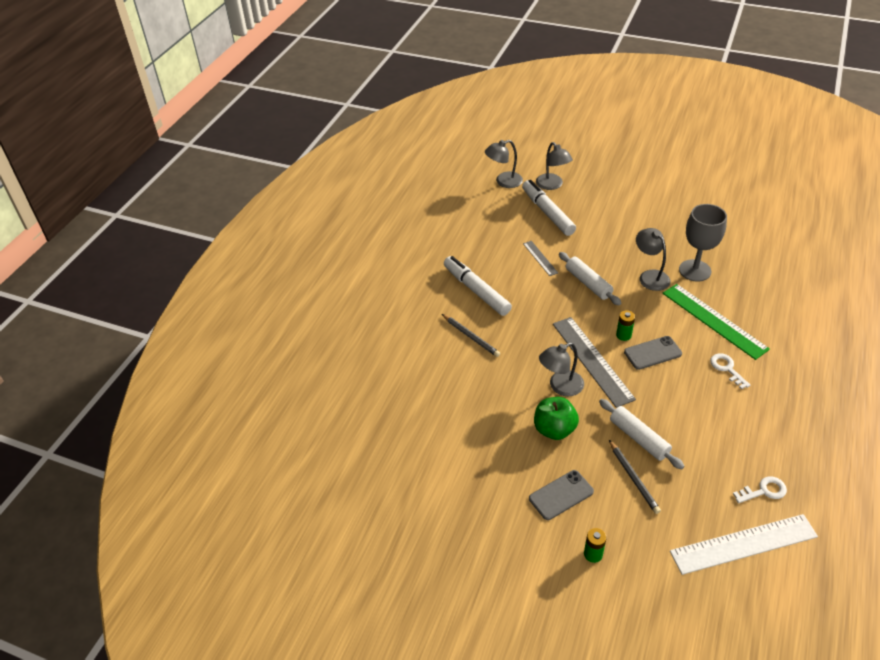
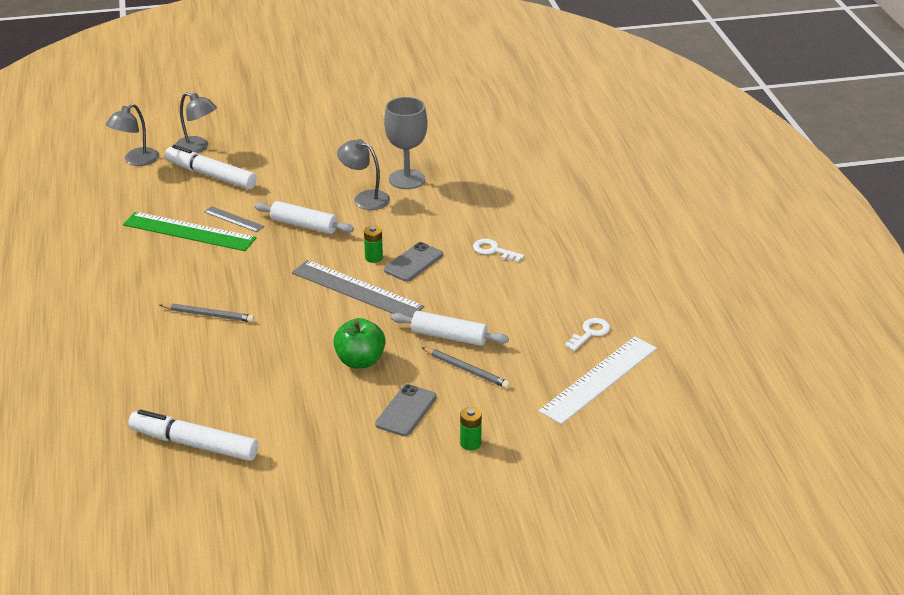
camera: 35 degrees left, 10 degrees down
white marker [444,256,512,316] -> white marker moved to [128,409,258,461]
grey lamp [539,342,584,396] -> none
green ruler [663,284,770,360] -> green ruler moved to [123,212,256,251]

